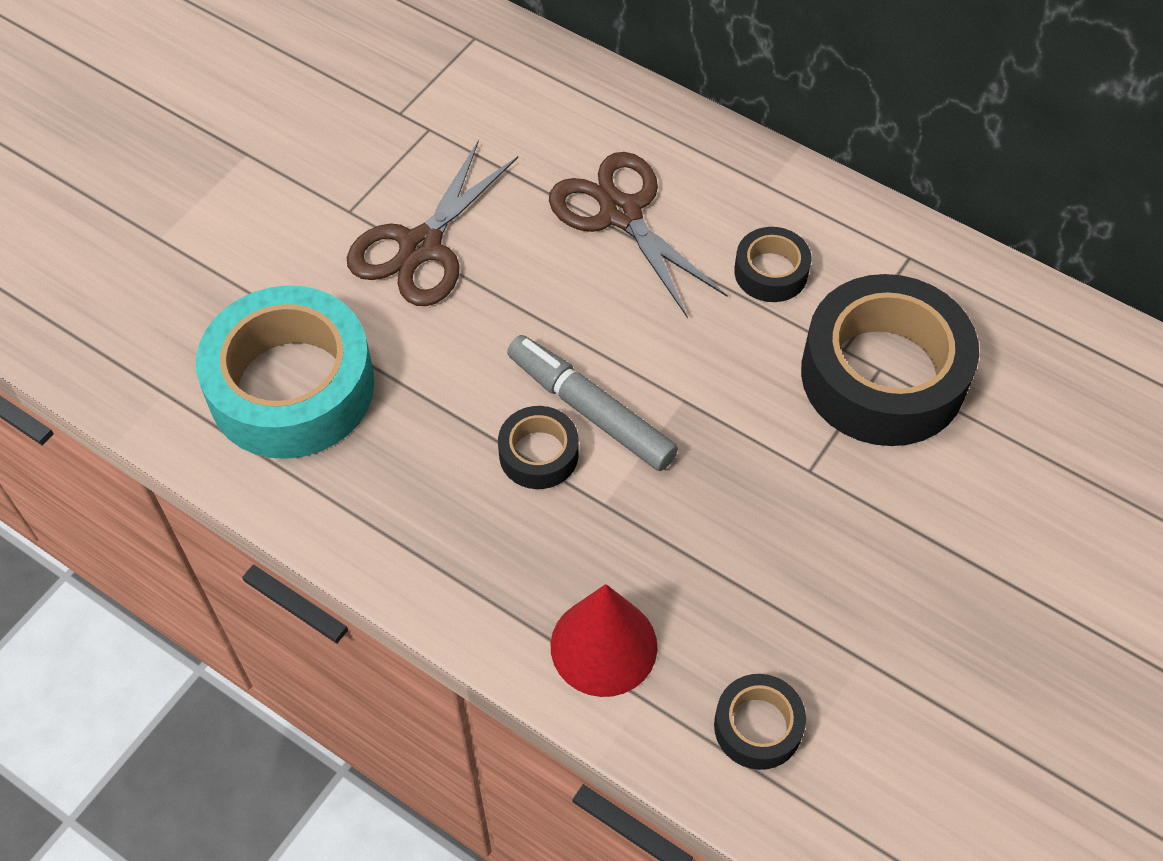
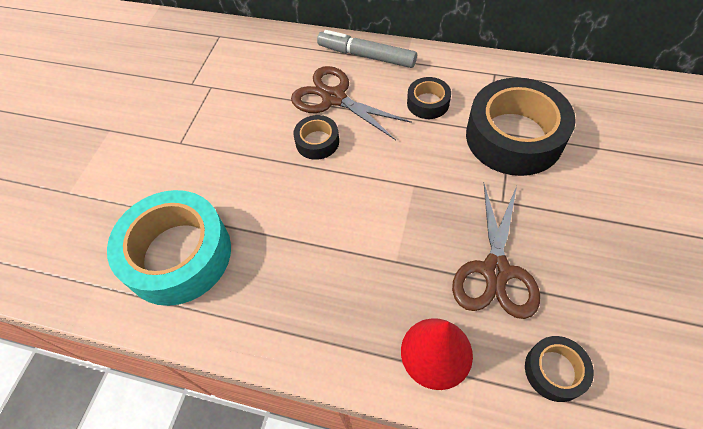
camera: 15 degrees left, 0 degrees up
brown scissors [347,140,518,306] -> brown scissors moved to [452,184,540,319]
black tape [498,406,579,489] -> black tape moved to [293,115,339,160]
grey marker [507,335,678,471] -> grey marker moved to [317,30,417,68]

